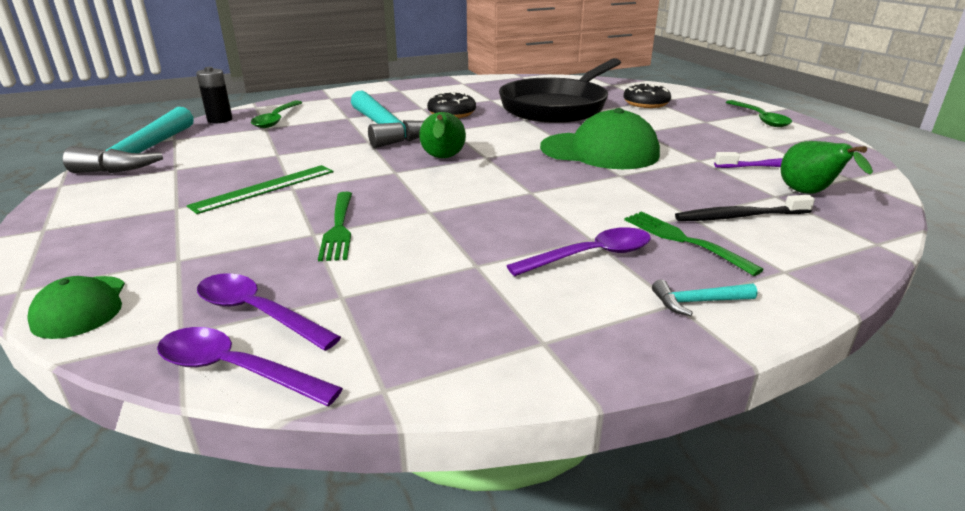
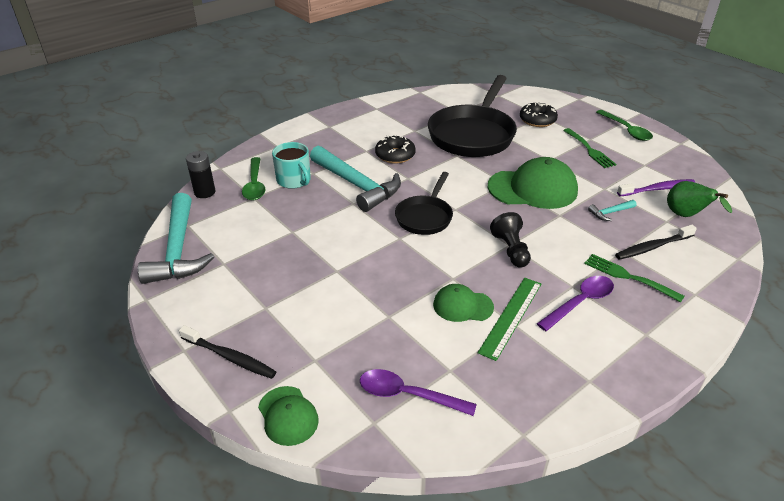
camera: 15 degrees left, 10 degrees up
purple spoon [157,327,343,406] -> none
green ruler [187,165,334,214] -> green ruler moved to [478,278,541,361]
green fork [318,192,352,261] -> green fork moved to [563,128,617,168]
green pear [419,112,466,158] -> black pan [395,172,453,235]
turquoise hammer [652,280,758,316] -> turquoise hammer moved to [588,200,636,221]
none -> black toothbrush [179,325,277,379]
none -> turquoise mug [272,142,311,189]
none -> green cap [433,284,494,322]
none -> black pawn [490,212,531,268]

